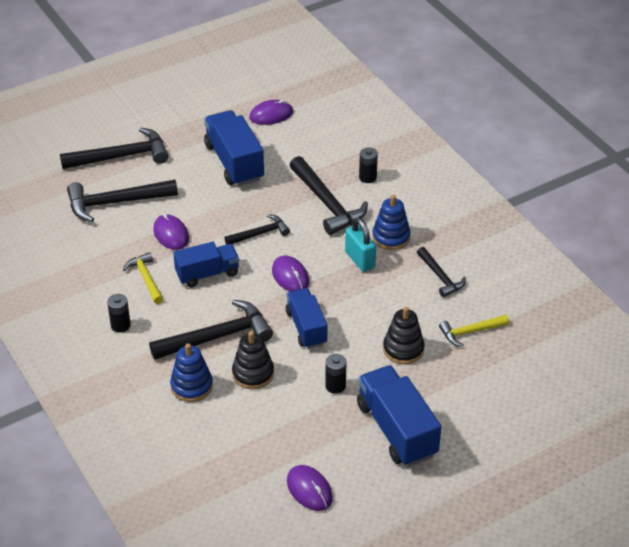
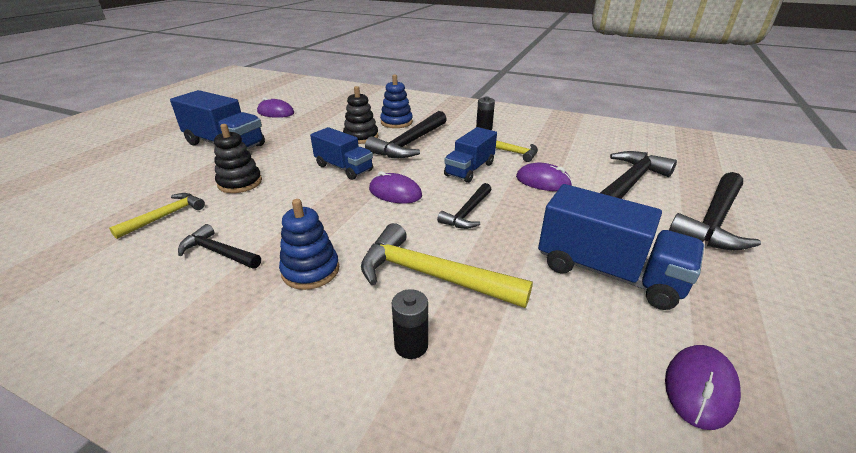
camera: 145 degrees right, 10 degrees down
black hammer [290,156,368,235] -> yellow hammer [361,223,533,308]
black battery [325,354,346,394] -> none
turquoise padlock [345,218,376,272] -> none

